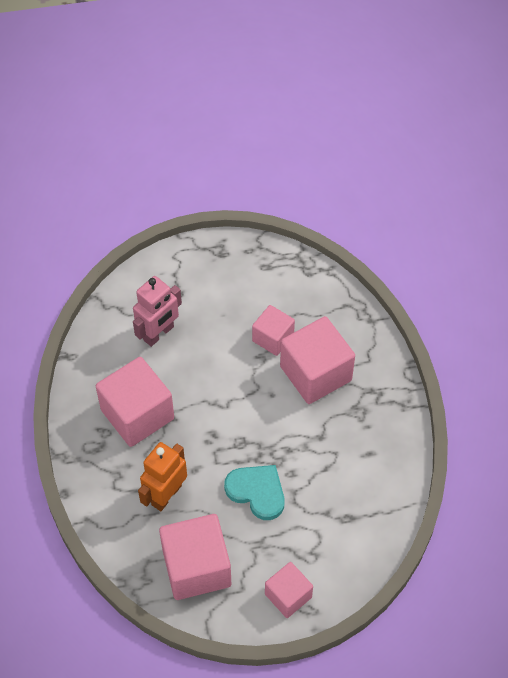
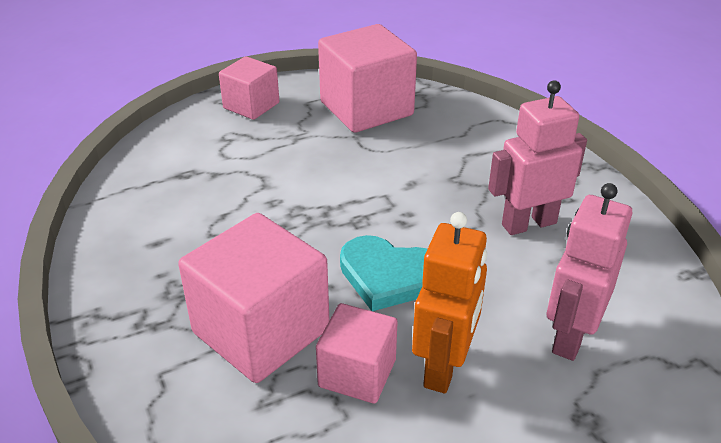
camera: 165 degrees right, 20 degrees down
pink cube [96,357,174,447] -> pink robot [488,80,587,235]
orange robot [138,442,187,511] -> orange robot moved to [412,212,487,393]
turquoise heart [224,465,285,520] -> turquoise heart moved to [340,235,427,311]

